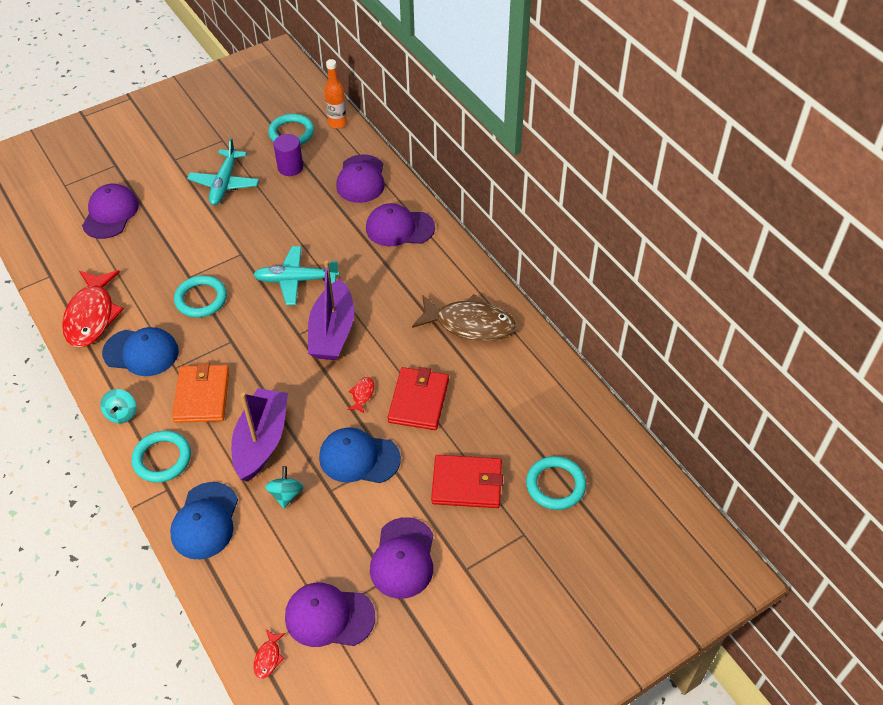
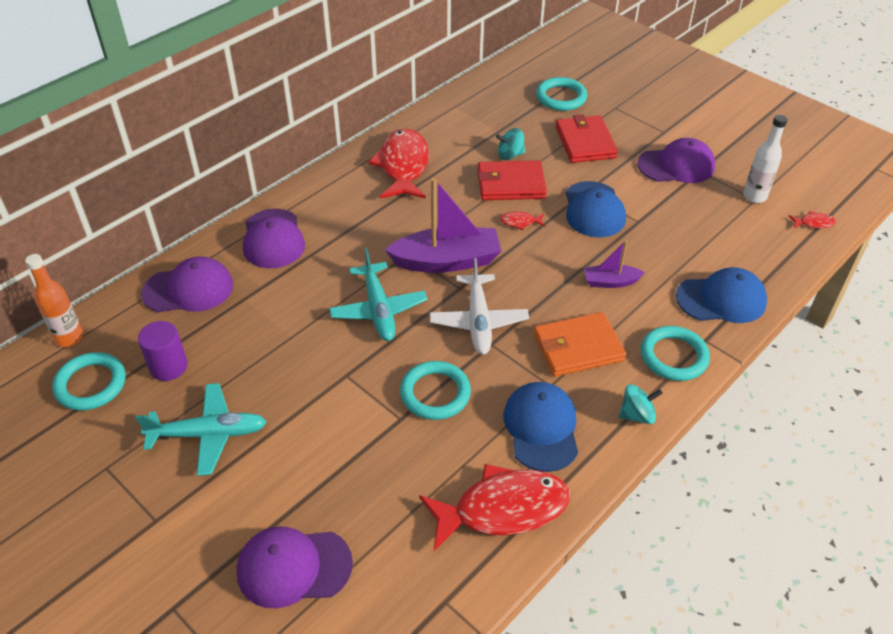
camera: 105 degrees left, 5 degrees down
purple boat [231,388,288,482] -> purple boat [584,240,645,288], size x0.52
turquoise spinning top [265,466,304,508] -> turquoise spinning top moved to [496,128,525,160]
purple cap [285,583,375,647] -> white bottle [743,115,788,203]
brown fish [412,294,516,341] -> red fish [368,128,429,199]
none -> white plane [429,258,529,355]

